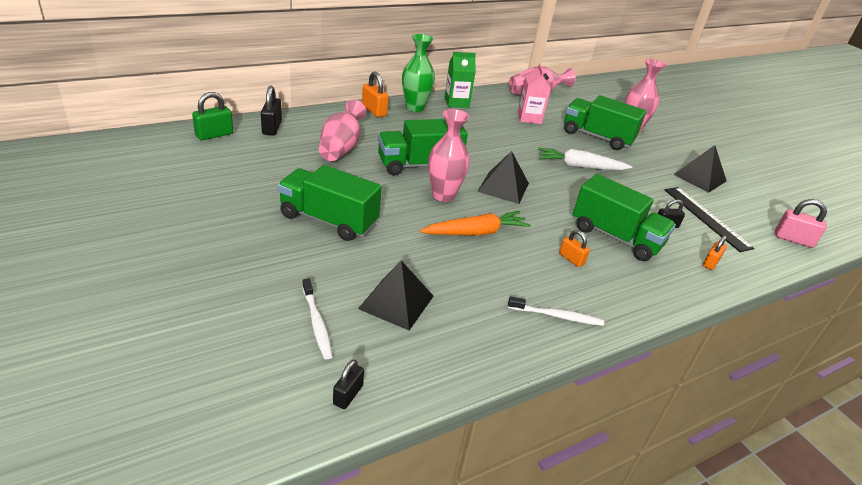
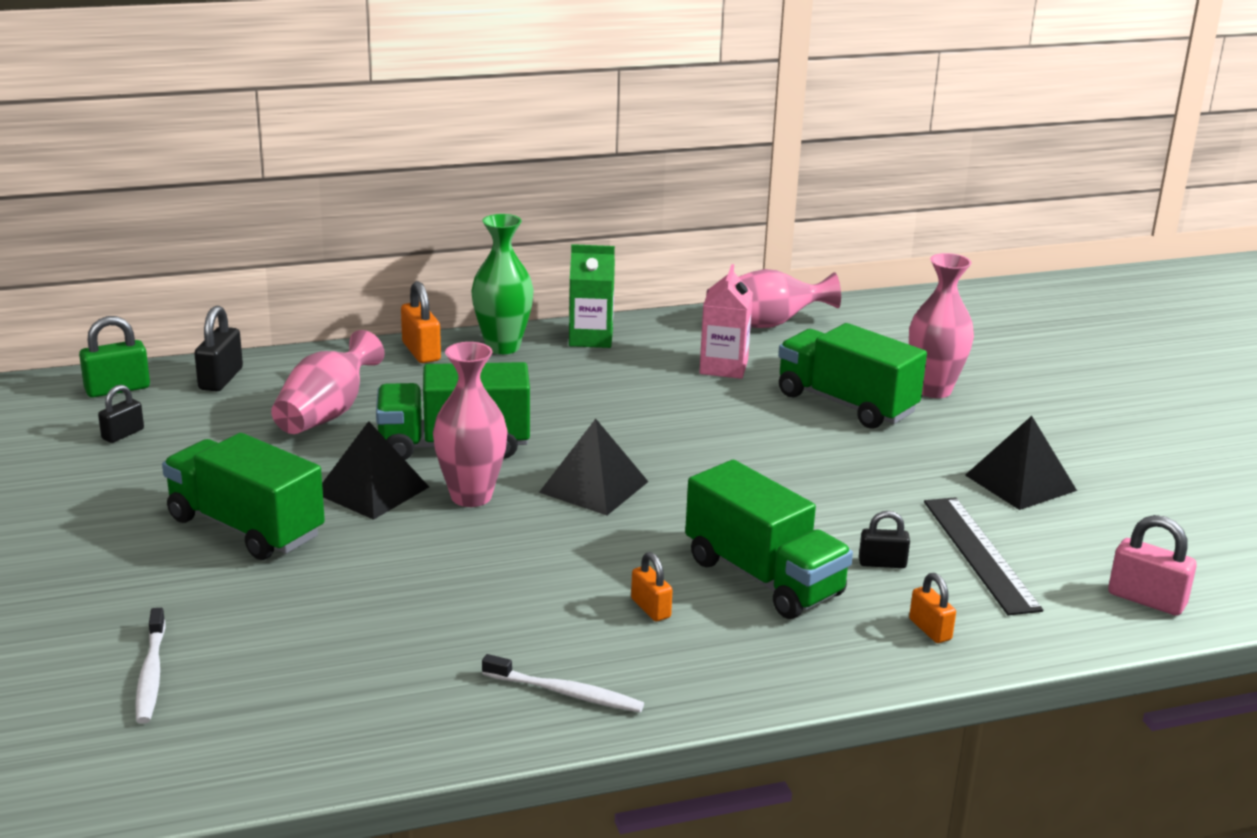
camera: 15 degrees right, 10 degrees down
black padlock [333,360,364,409] -> black padlock moved to [98,385,144,443]
black pyramid [358,260,433,330] -> black pyramid moved to [322,421,429,520]
orange carrot [420,211,531,236] -> none
white carrot [538,148,632,170] -> none
orange padlock [703,235,727,270] -> orange padlock turned 75 degrees counterclockwise [909,573,956,643]

